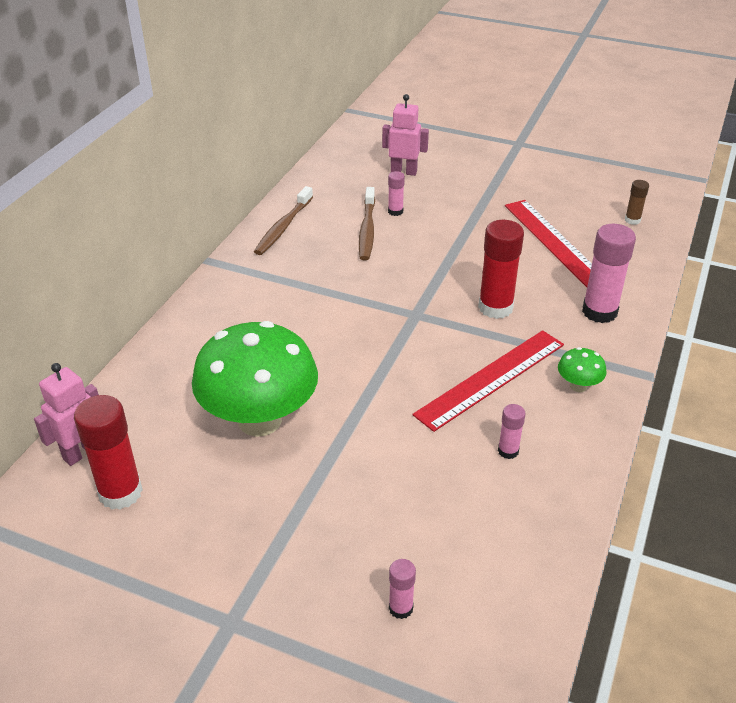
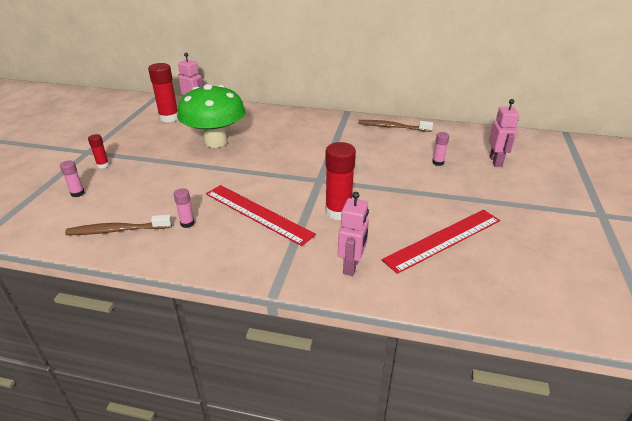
camera: 80 degrees right, 5 degrees down
brown toothbrush [359,187,375,260] -> brown toothbrush moved to [65,215,172,235]
green mushroom [558,347,607,392] -> none
pink glue stick [582,224,636,323] -> pink robot [338,192,369,276]
brown glue stick [625,180,649,225] -> none
none -> red glue stick [88,134,109,168]

